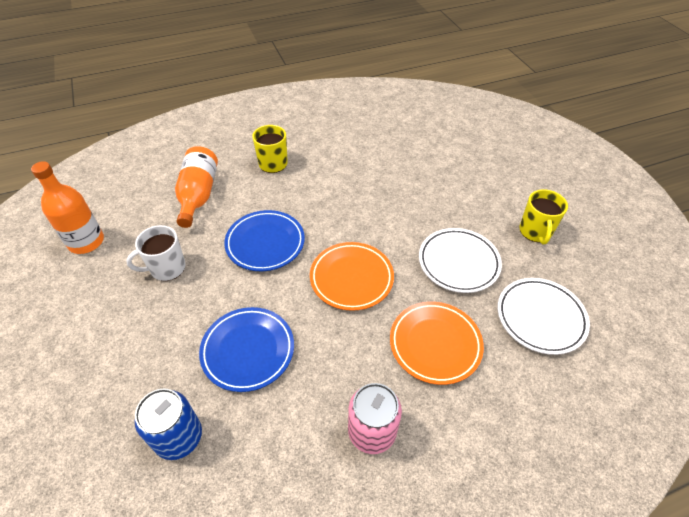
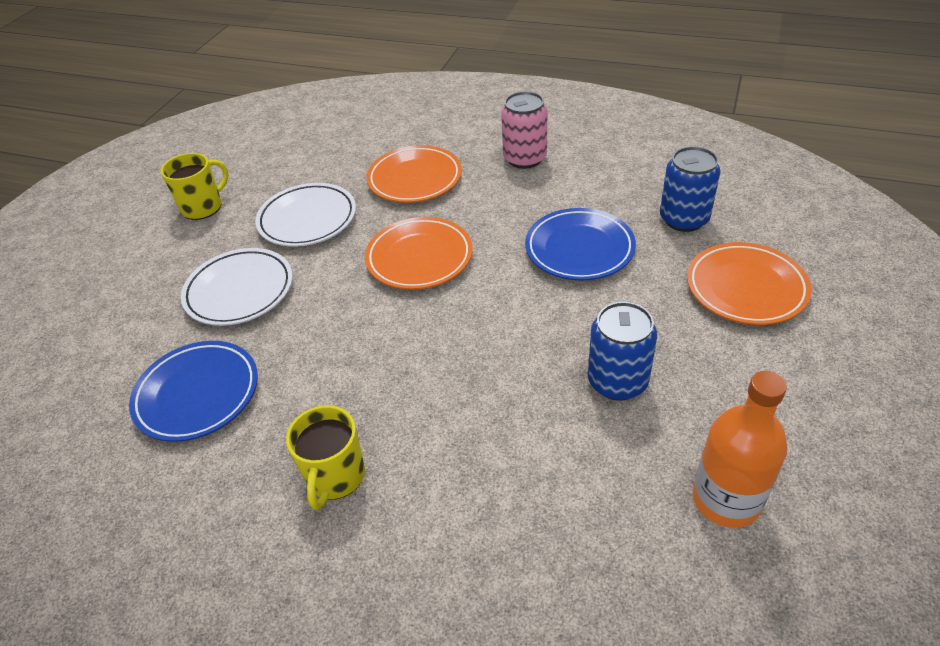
camera: 135 degrees left, 5 degrees down
white mug [126,225,186,281] -> blue can [588,302,657,401]
orange bottle [175,146,218,228] -> none
blue plate [224,210,305,271] -> blue plate moved to [129,341,258,442]
white plate [498,278,590,355] -> white plate moved to [181,248,293,326]
none -> orange plate [687,242,812,325]

